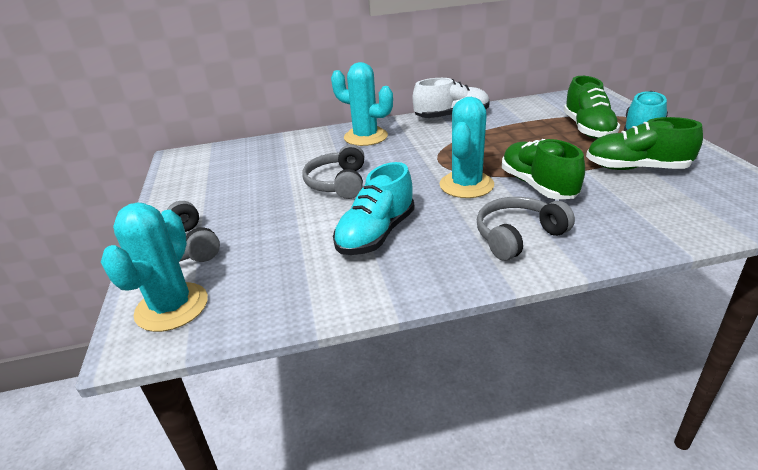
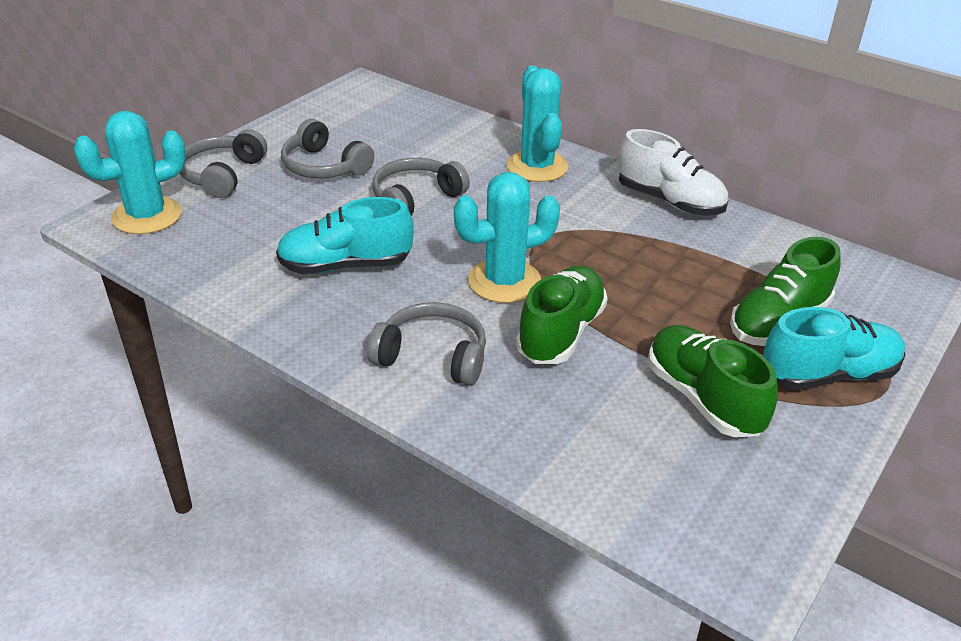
camera: 45 degrees right, 5 degrees up
none -> grey headphones [281,119,374,178]

